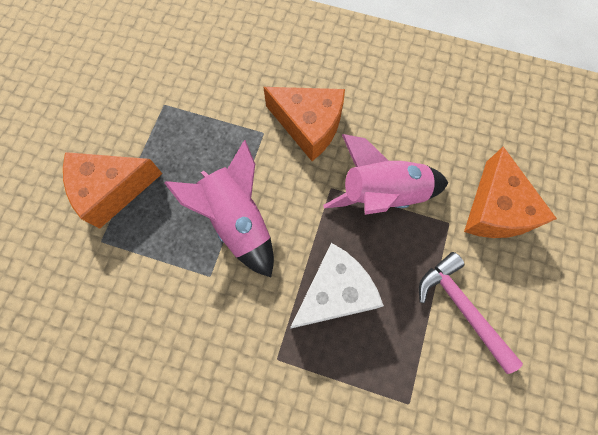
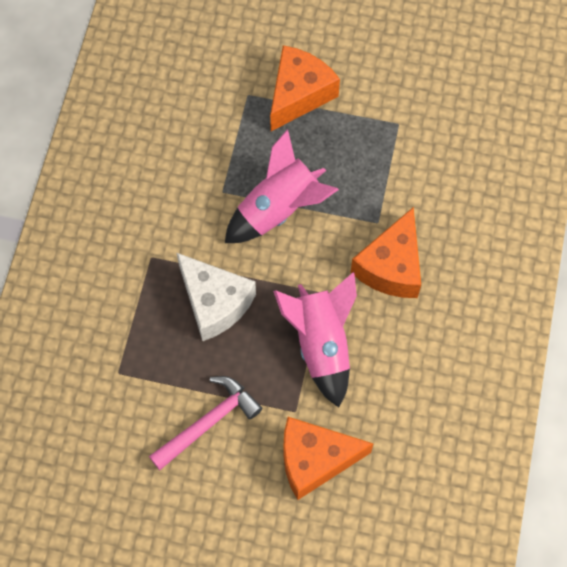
camera: 85 degrees right, 5 degrees down
orange cheese [63,152,163,229] -> orange cheese turned 60 degrees clockwise [270,45,340,131]

